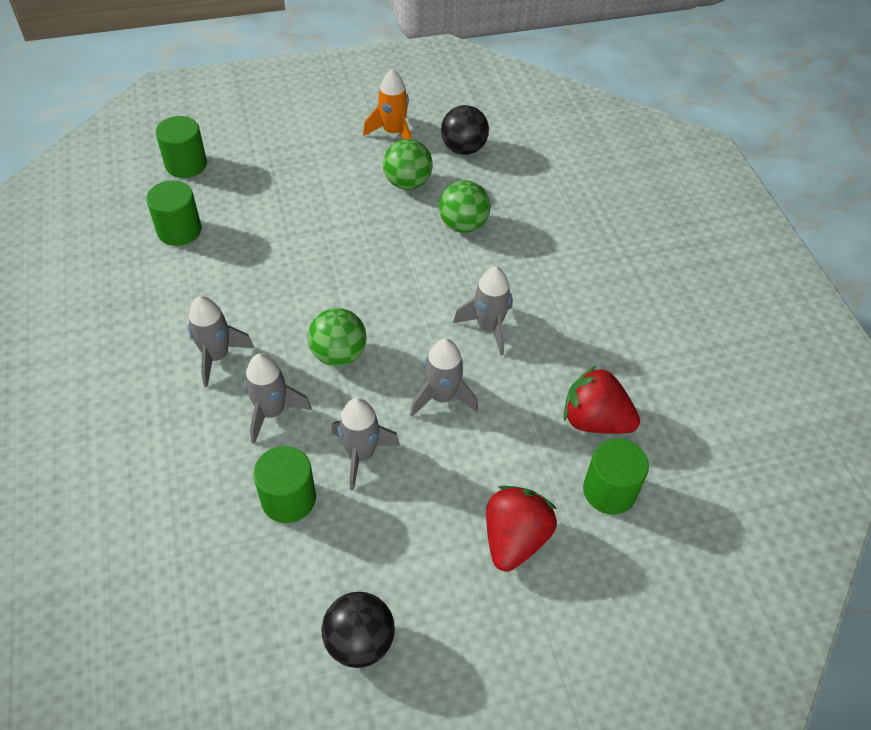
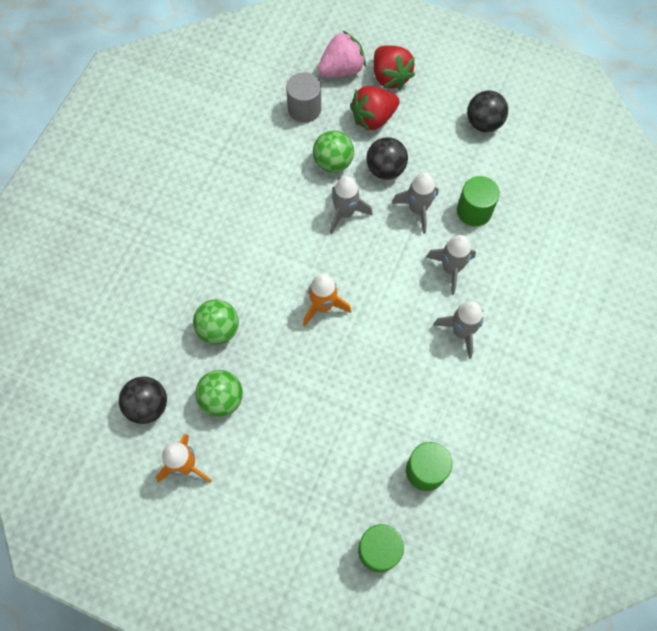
camera: 140 degrees left, 15 degrees up
green ball [308,308,367,366] -> green ball moved to [313,130,354,173]
grey rocket [453,267,513,356] -> none
red strawberry [564,365,640,434] -> red strawberry moved to [373,45,415,90]
green cylinder [583,439,649,514] -> grey cylinder [286,72,321,123]
none -> orange rocket [303,274,351,326]
none -> pink strawberry [318,31,366,77]
none -> black ball [366,137,408,180]

